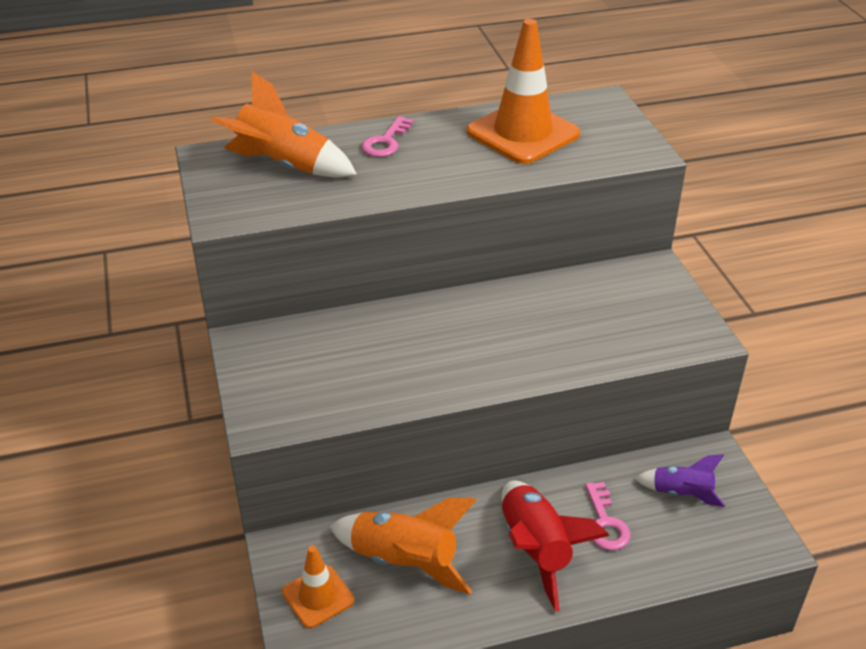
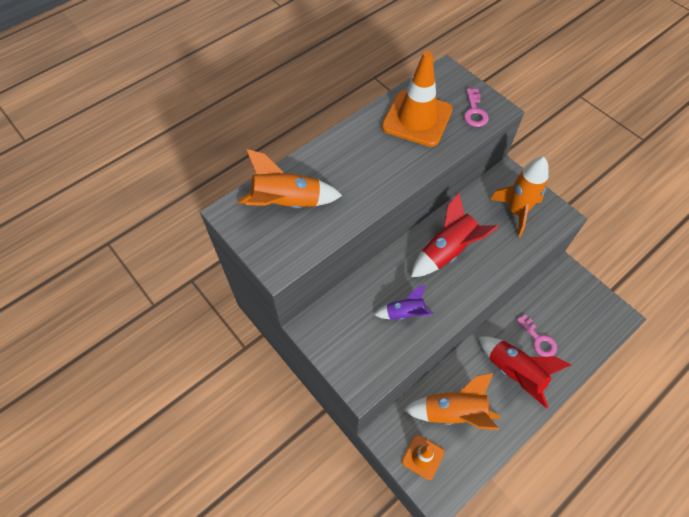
camera: 25 degrees left, 20 degrees up
pink key [361,116,414,157] -> pink key moved to [464,88,489,127]
purple rocket [634,454,725,507] -> purple rocket moved to [374,285,433,320]
none -> red rocket [411,193,498,277]
none -> orange rocket [490,157,549,237]

